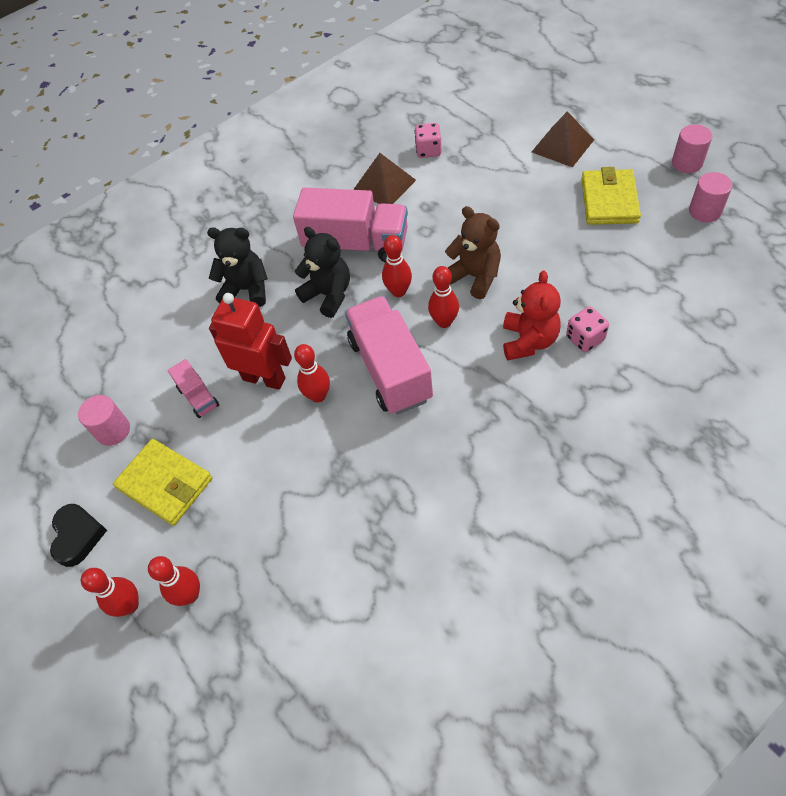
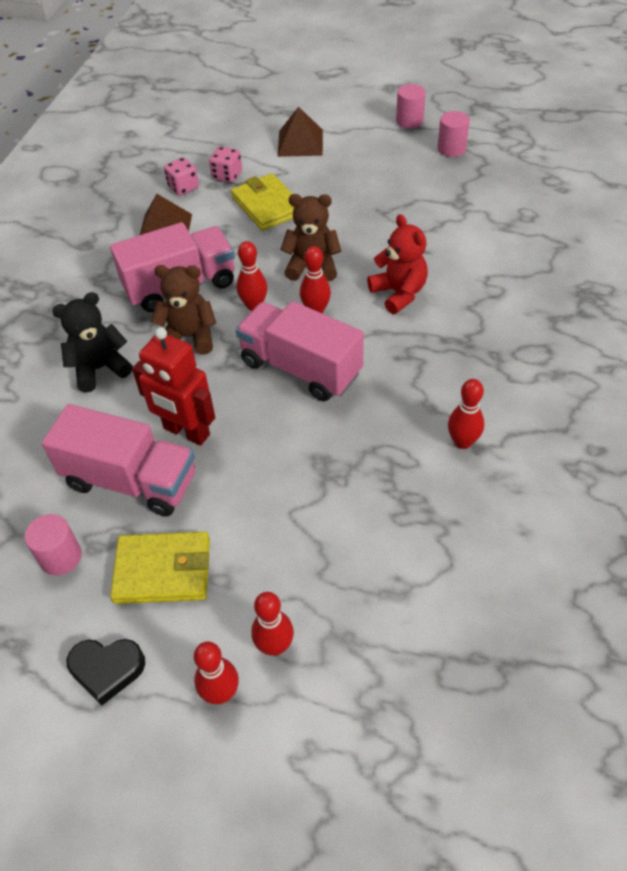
camera: 40 degrees left, 5 degrees down
black heart [50,504,107,567] -> black heart turned 135 degrees clockwise [67,639,145,705]
pink truck [168,359,219,418] -> pink truck [42,404,195,517], size x2.11
red robot [209,293,292,390] -> red robot turned 135 degrees counterclockwise [132,327,215,446]
red bowling pin [294,344,330,403] -> red bowling pin moved to [448,379,484,449]
black teddy bear [295,227,350,318] -> brown teddy bear [151,265,216,355]
pink dice [566,306,609,352] -> pink dice moved to [209,146,242,183]
yellow wallet [581,167,641,225] -> yellow wallet moved to [231,173,294,231]

